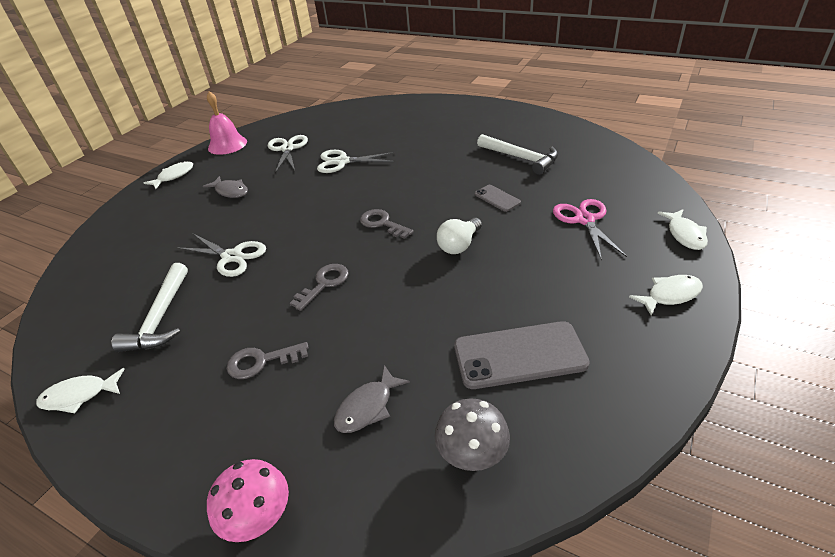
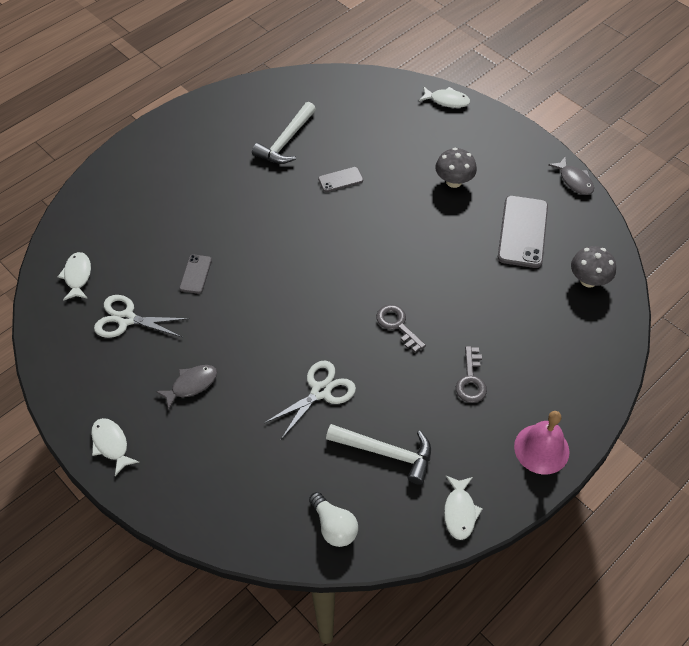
camera: 75 degrees left, 15 degrees up
pink bell [207,91,247,155] -> pink bell moved to [514,411,570,474]
pink mushroom [207,459,289,542] -> none
white scissors [317,150,395,173] -> grey phone [179,254,212,294]
grey fish [334,365,410,433] -> grey fish moved to [548,157,594,195]
grey key [360,209,414,239] -> none
white light bulb [437,218,482,254] -> white light bulb moved to [309,492,358,547]
white hammer [477,134,558,175] -> white hammer turned 150 degrees clockwise [252,102,316,164]
pink scissors [553,199,627,261] -> none
white fish [629,275,703,316] -> white fish moved to [58,252,91,301]
none -> grey mushroom [435,148,477,188]

